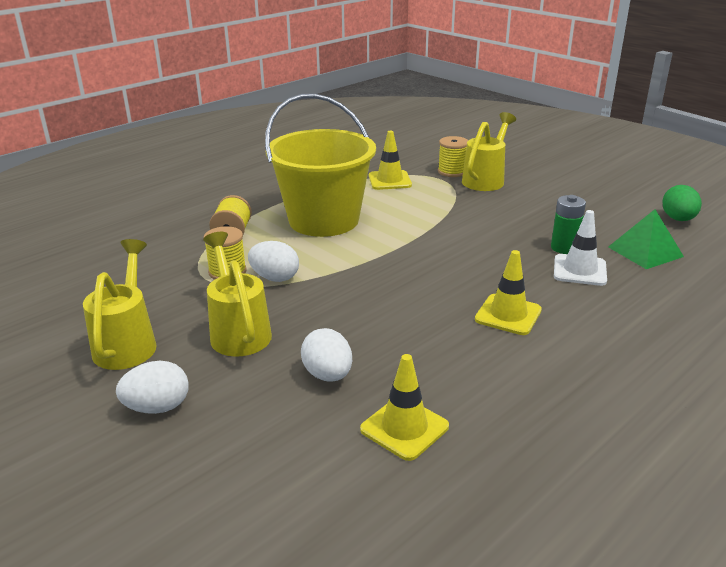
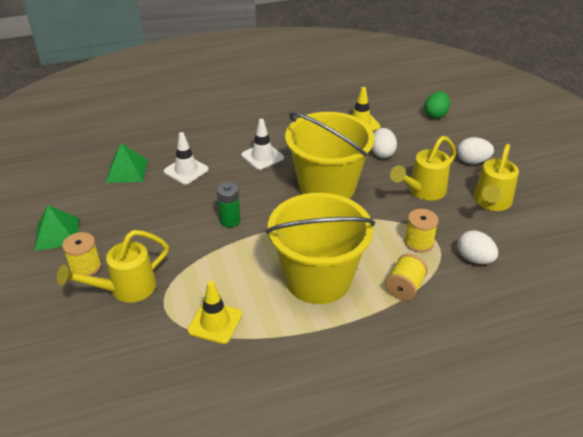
camera: 155 degrees left, 10 degrees up
yellow watering can [203,232,272,357] -> yellow watering can turned 45 degrees clockwise [390,136,456,201]
white egg [248,241,299,282] -> white egg moved to [458,230,498,264]
yellow spool [438,136,468,177] -> yellow spool moved to [62,232,101,276]
yellow traffic cone [475,250,542,335] -> white traffic cone [241,119,284,170]
green battery [551,195,586,254] -> green battery moved to [217,182,241,227]
green egg [662,185,702,221] -> green egg moved to [424,92,450,119]
none -> green pyramid [34,205,79,251]
none -> yellow bucket [285,112,375,199]

